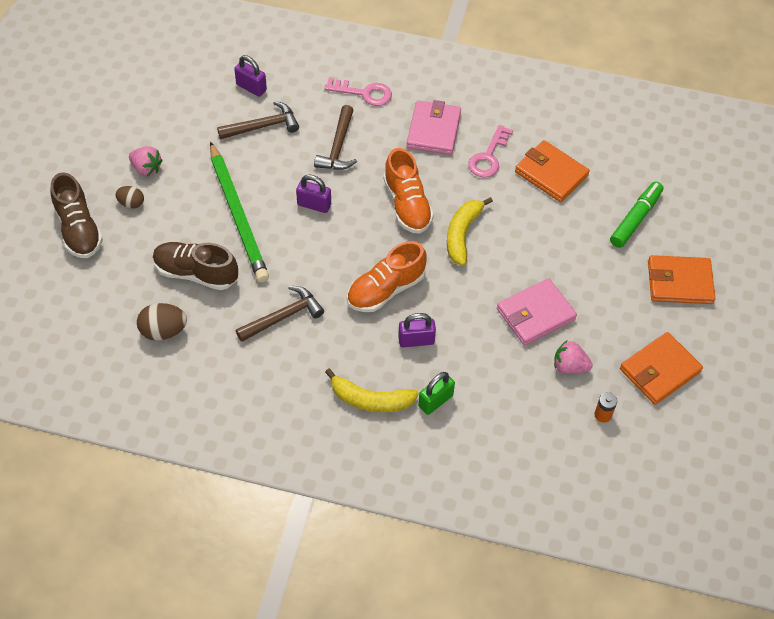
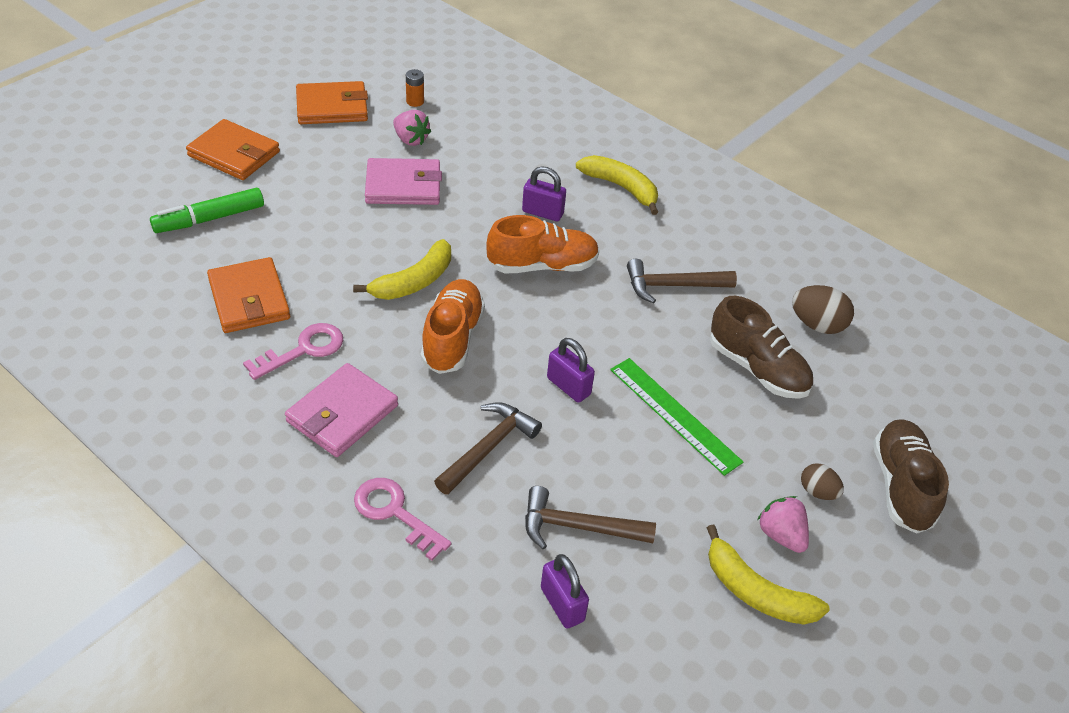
camera: 155 degrees left, 10 degrees down
green pencil [210,142,269,283] -> green ruler [610,358,744,476]
green padlock [418,372,455,415] -> none
none -> yellow banana [707,524,830,624]

